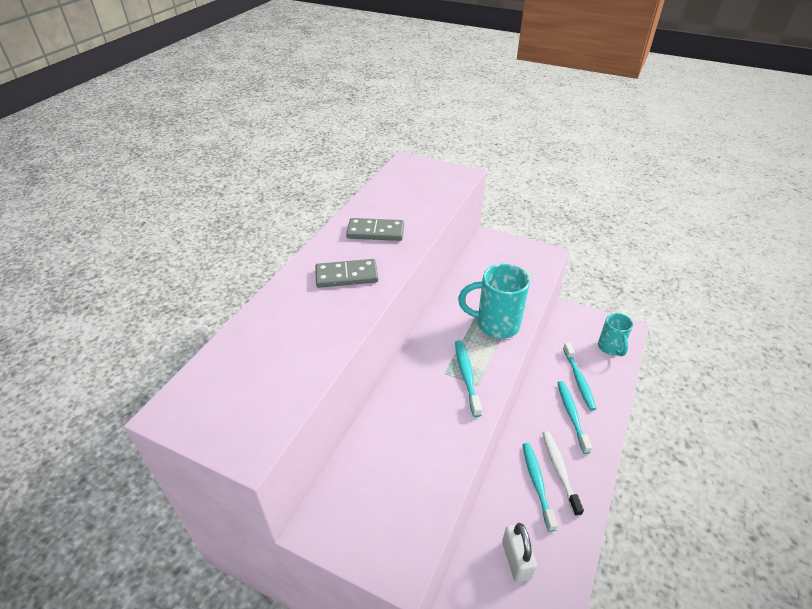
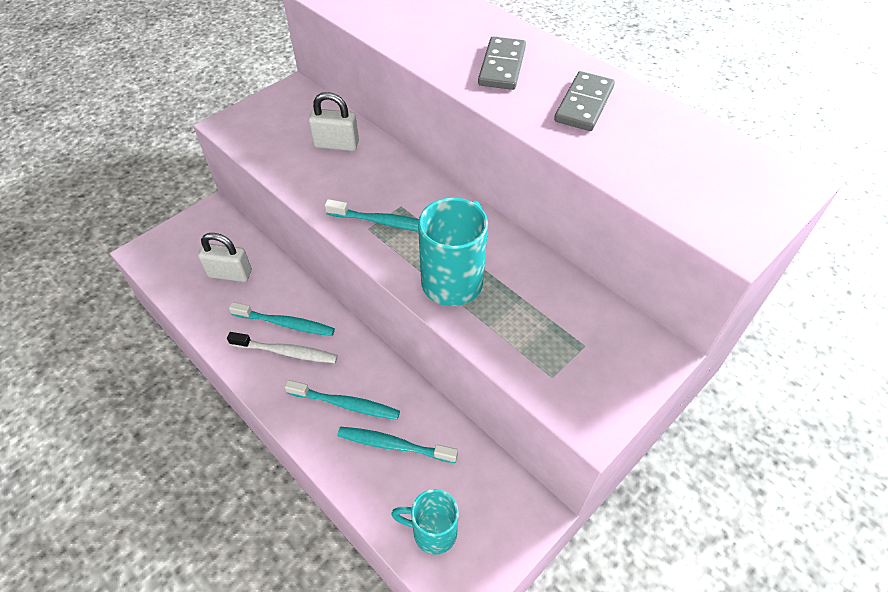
camera: 110 degrees right, 10 degrees up
none -> white padlock [309,92,359,151]

